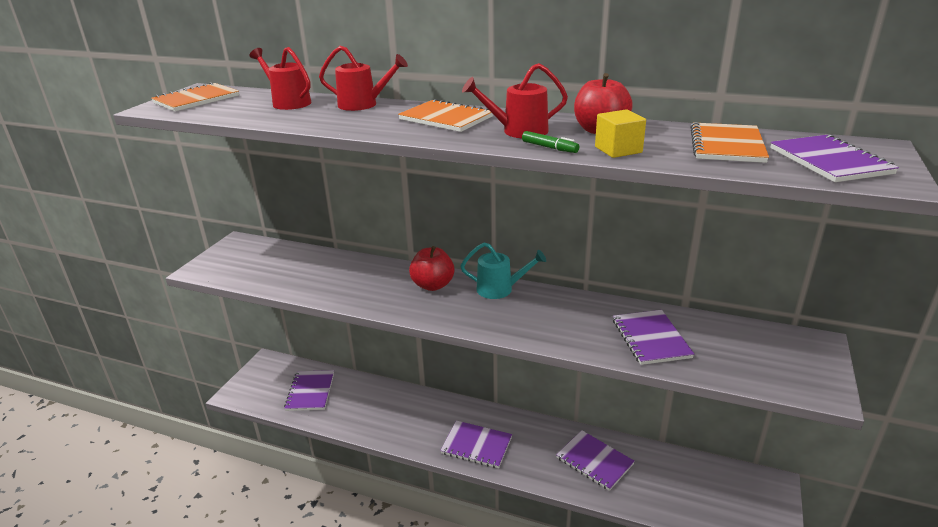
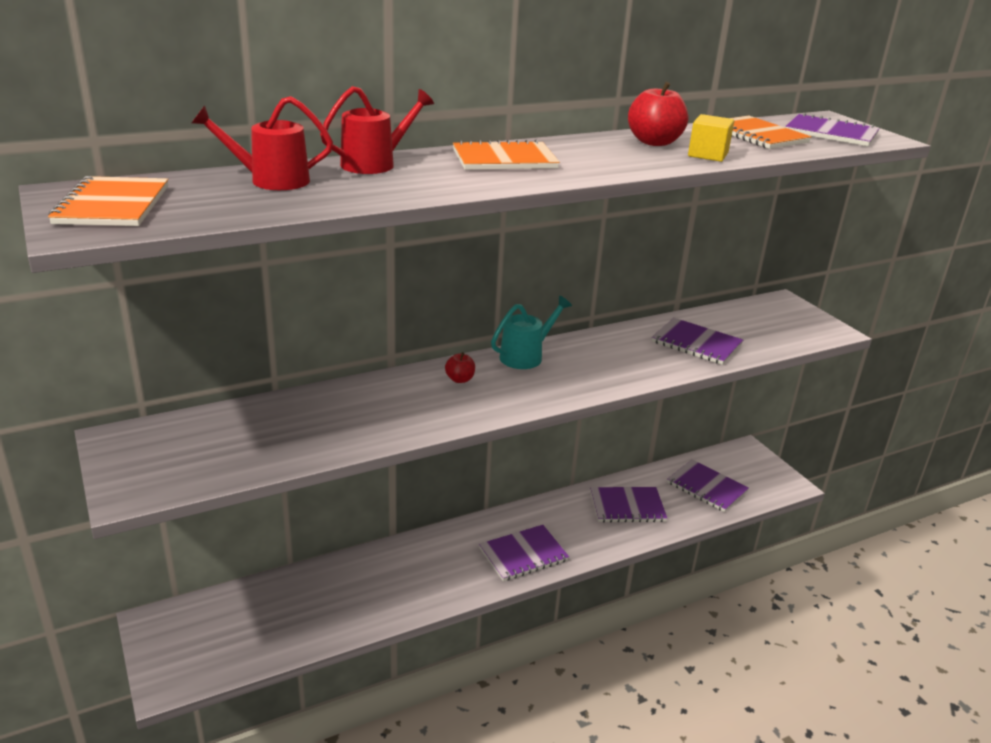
camera: 50 degrees left, 0 degrees up
purple notebook [284,370,334,411] -> purple notebook moved to [667,460,749,512]
red apple [409,246,454,291] -> red apple [445,352,475,383], size x0.54
red watering can [462,63,568,138] -> none
green marker [522,131,579,153] -> none

